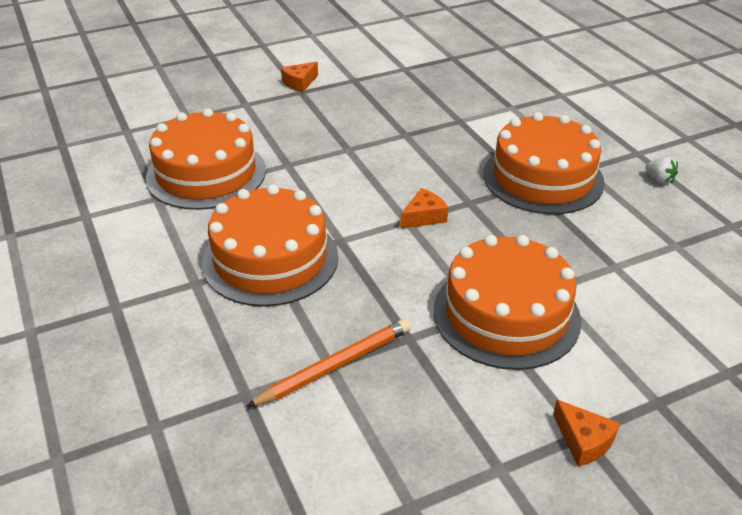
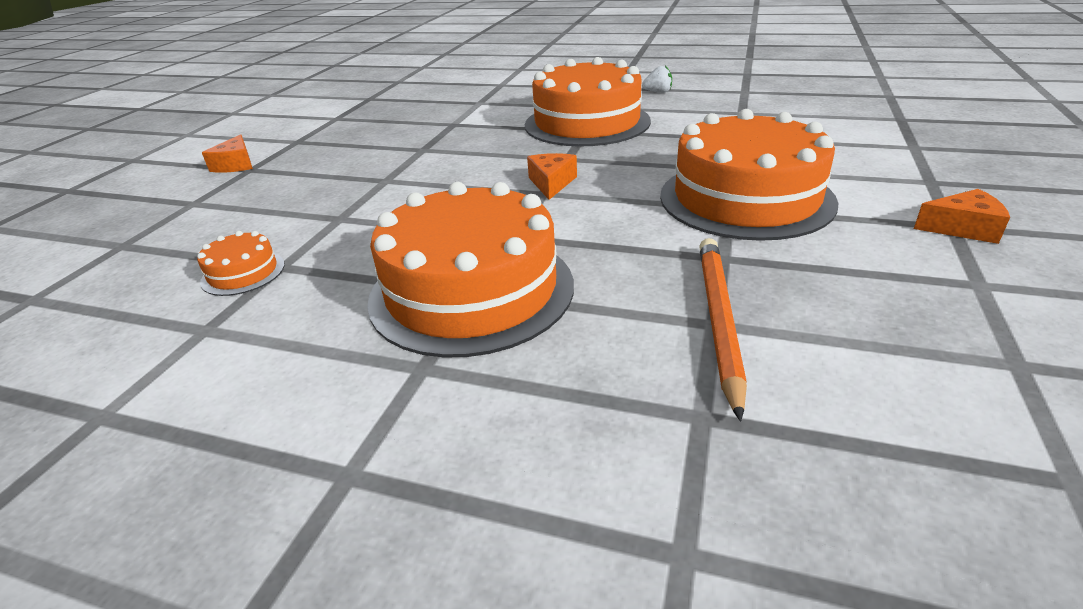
camera: 45 degrees left, 5 degrees down
orange cake [146,108,266,210] -> orange cake [197,231,285,296], size x0.42

